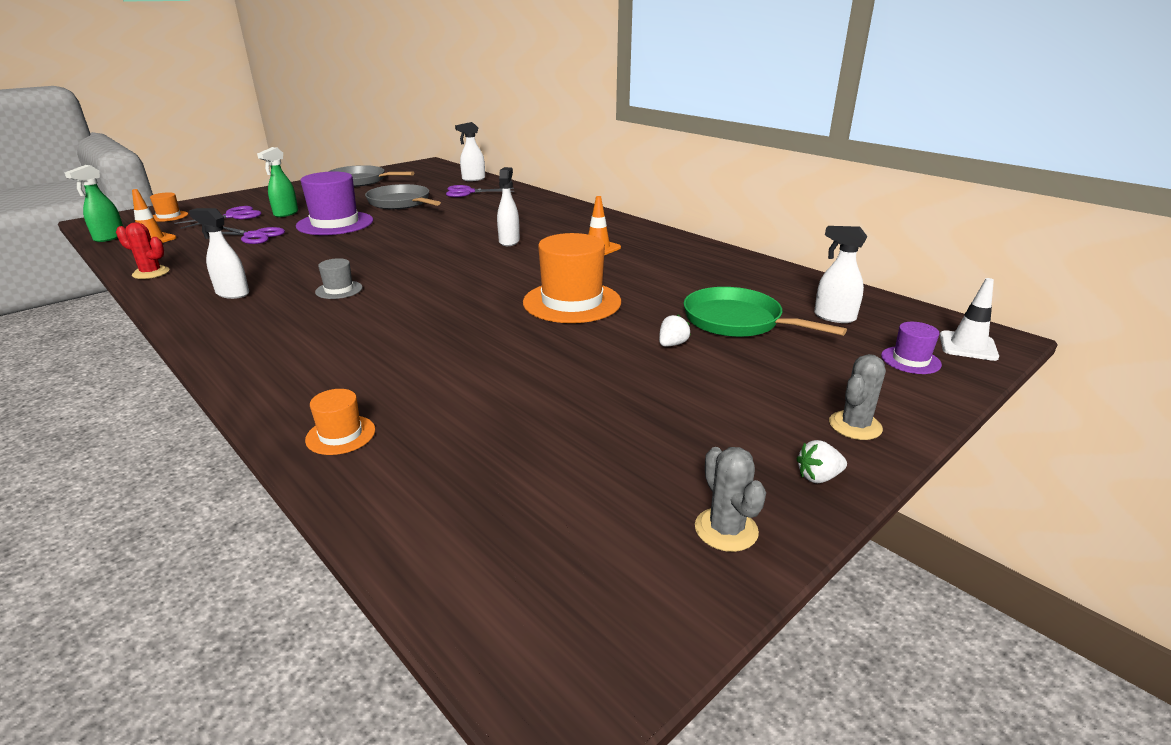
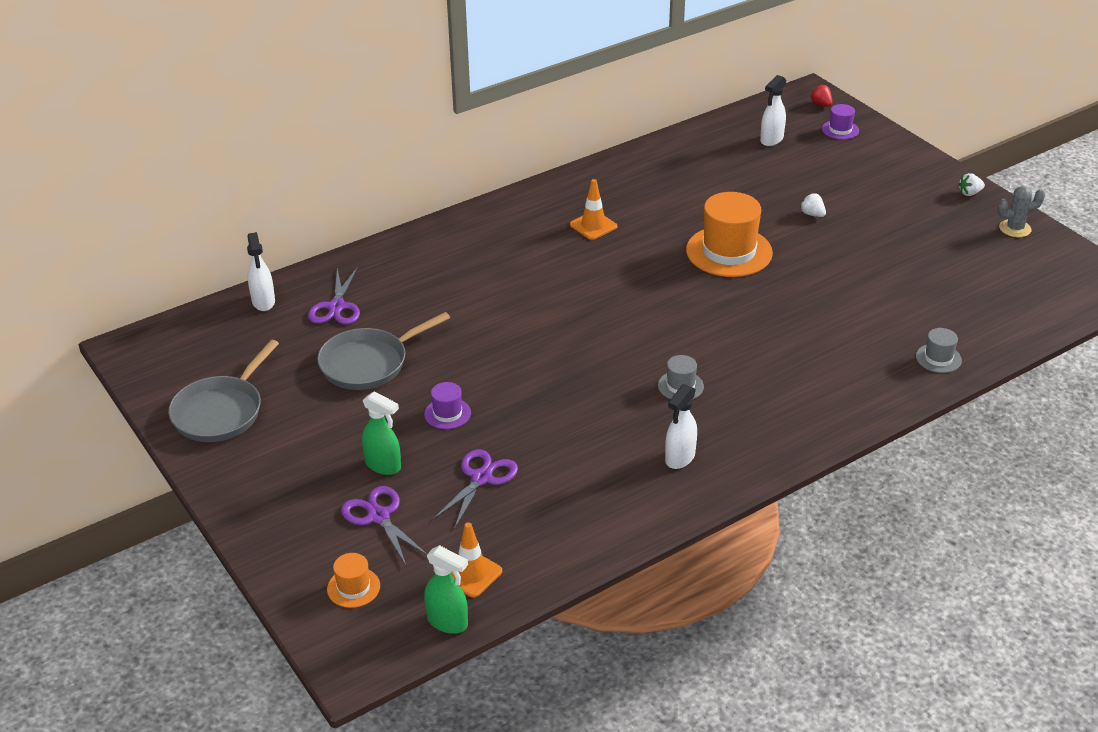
camera: 80 degrees left, 10 degrees up
red cactus [116,222,170,279] -> none
purple hat [296,172,373,235] -> purple hat [424,382,471,429], size x0.48
orange hat [305,389,375,455] -> grey hat [916,328,962,373]
white spray bottle [497,167,520,246] -> none
green pan [684,287,847,337] -> none
white strawberry [797,440,847,483] -> white strawberry turned 75 degrees clockwise [958,173,985,196]
grey cactus [829,354,886,440] -> none
white traffic cone [940,278,999,361] -> red strawberry [810,84,833,107]

